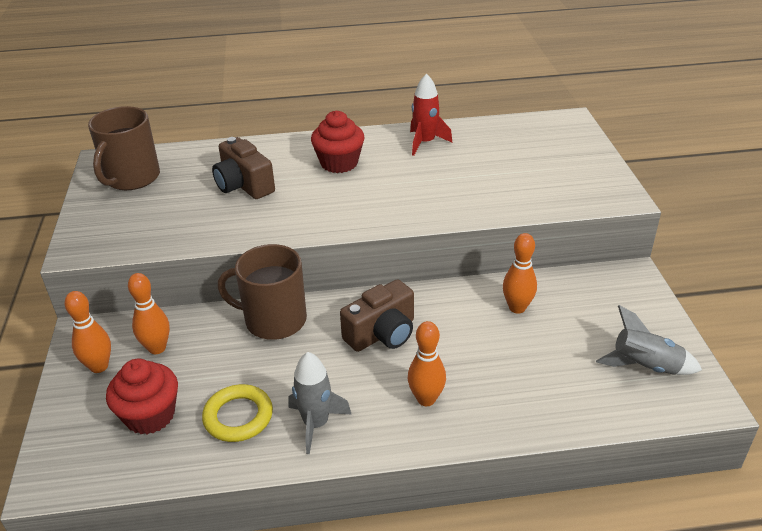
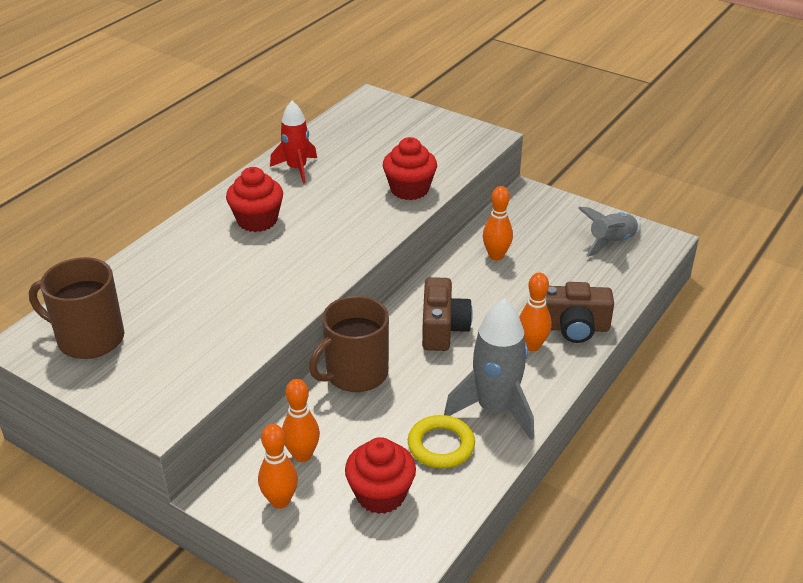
camera: 50 degrees left, 0 degrees up
brown mug [88,106,160,190] -> brown mug turned 135 degrees clockwise [29,257,124,359]
brown camera [212,137,275,199] -> brown camera moved to [545,282,614,343]
grey rocket [289,352,351,454] -> grey rocket [444,299,534,440], size x1.53
none -> red cupcake [383,137,437,200]

